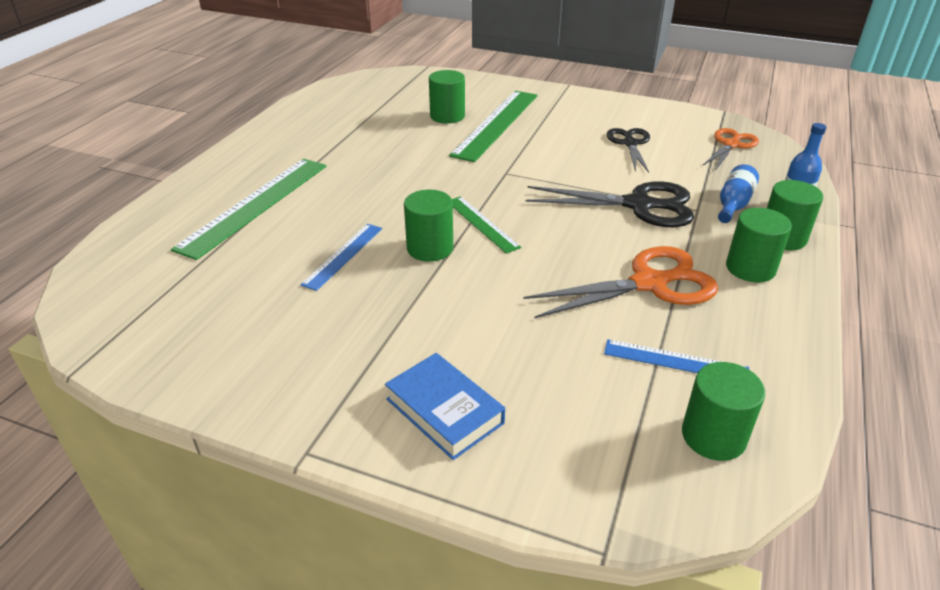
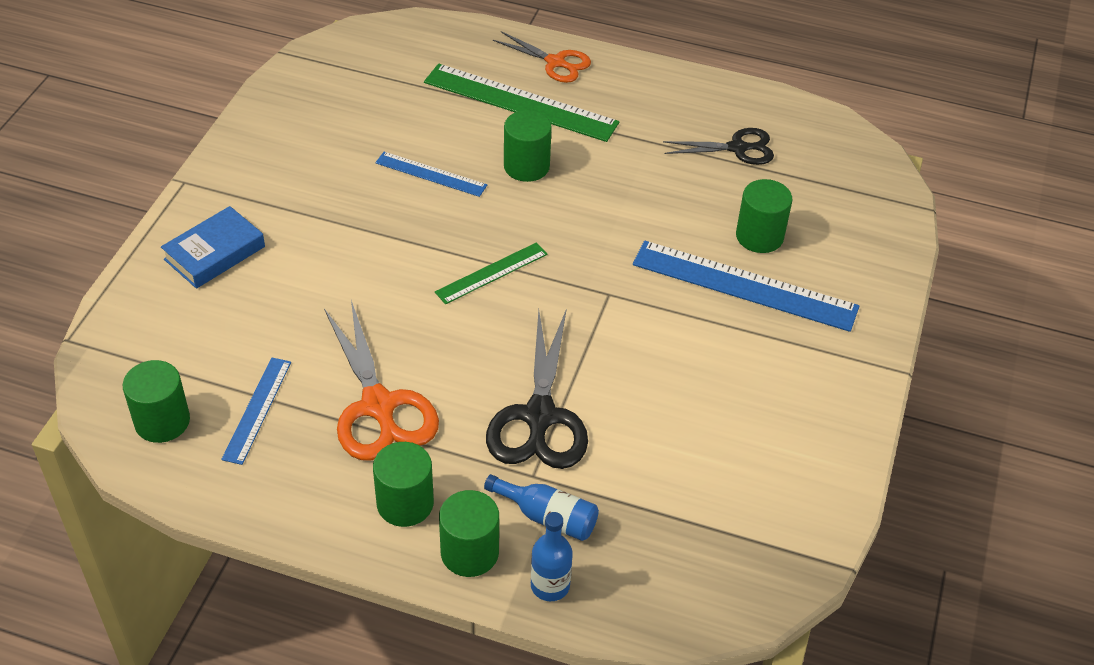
camera: 85 degrees right, 10 degrees up
green cylinder [404,190,453,262] -> green cylinder moved to [504,110,552,182]
green ruler [449,91,538,162] -> blue ruler [633,241,860,332]
black scissors [607,128,650,173] -> black scissors moved to [663,128,774,165]
orange scissors [702,128,759,171] -> orange scissors moved to [493,31,591,83]

